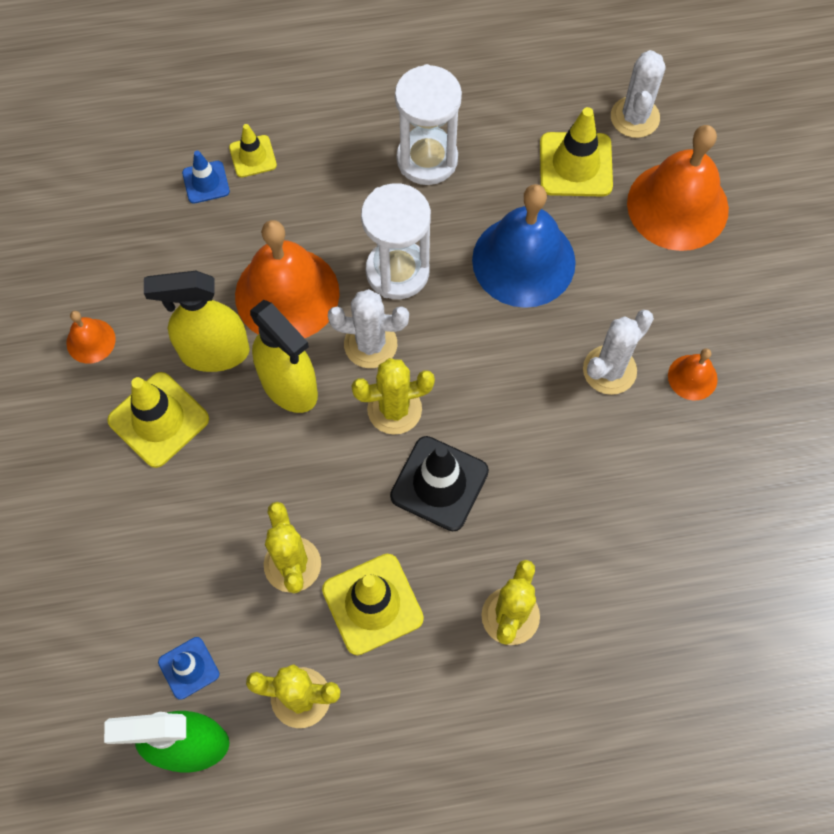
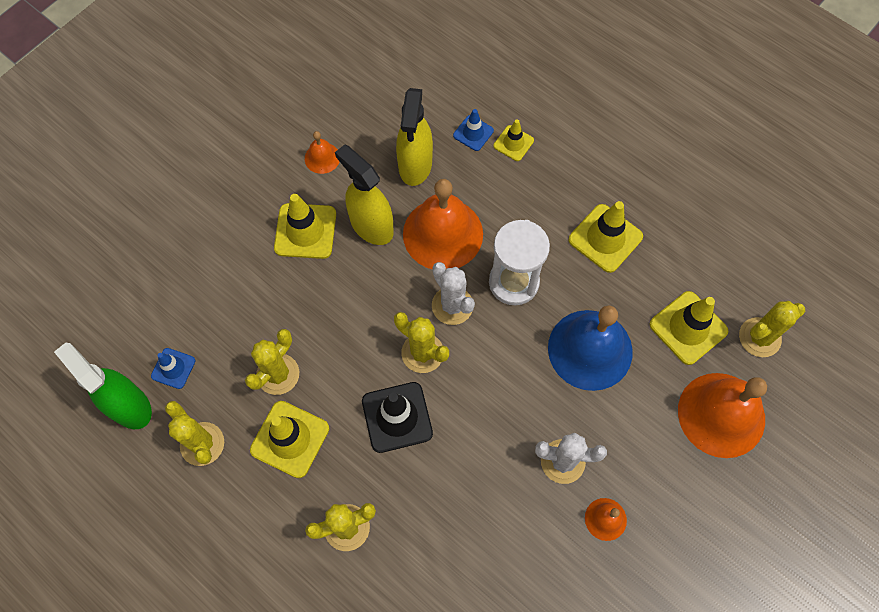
camera: 50 degrees right, 0 degrees up
yellow spray bottle [250,300,318,413] -> yellow spray bottle moved to [396,88,433,186]
white hourglass [395,64,462,185] -> yellow traffic cone [569,201,643,273]
white cactus [611,50,665,138] -> yellow cactus [739,301,805,357]

